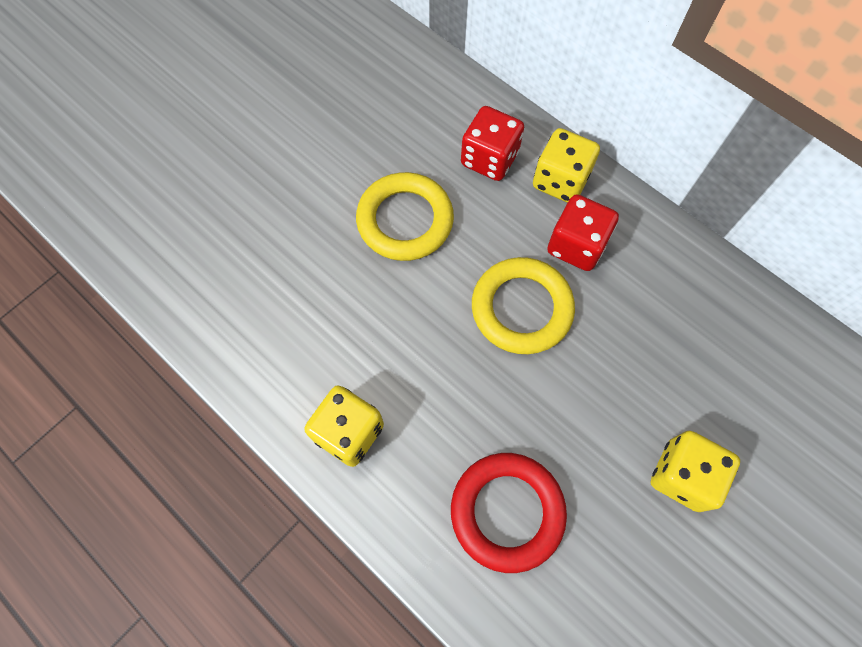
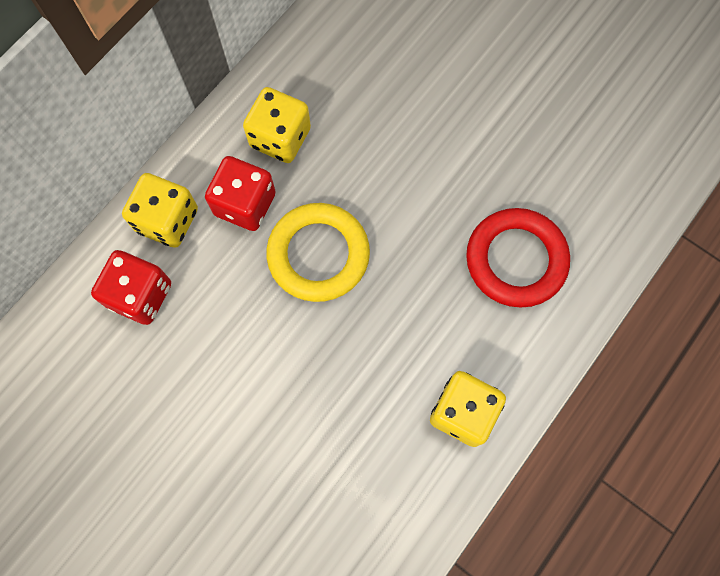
camera: 95 degrees left, 5 degrees up
yellow ring [356,172,454,261] -> none
yellow dice [650,431,740,512] -> yellow dice moved to [243,87,311,163]

